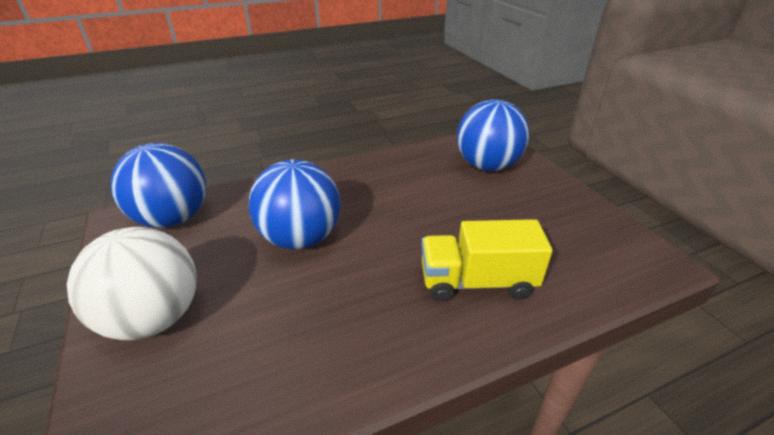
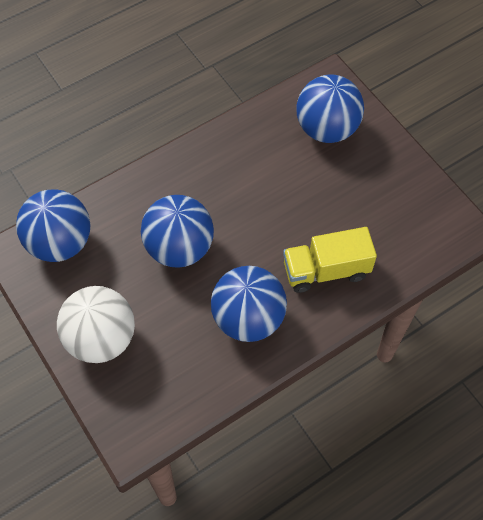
camera: 10 degrees left, 25 degrees up
none -> blue ball [211,266,287,342]

